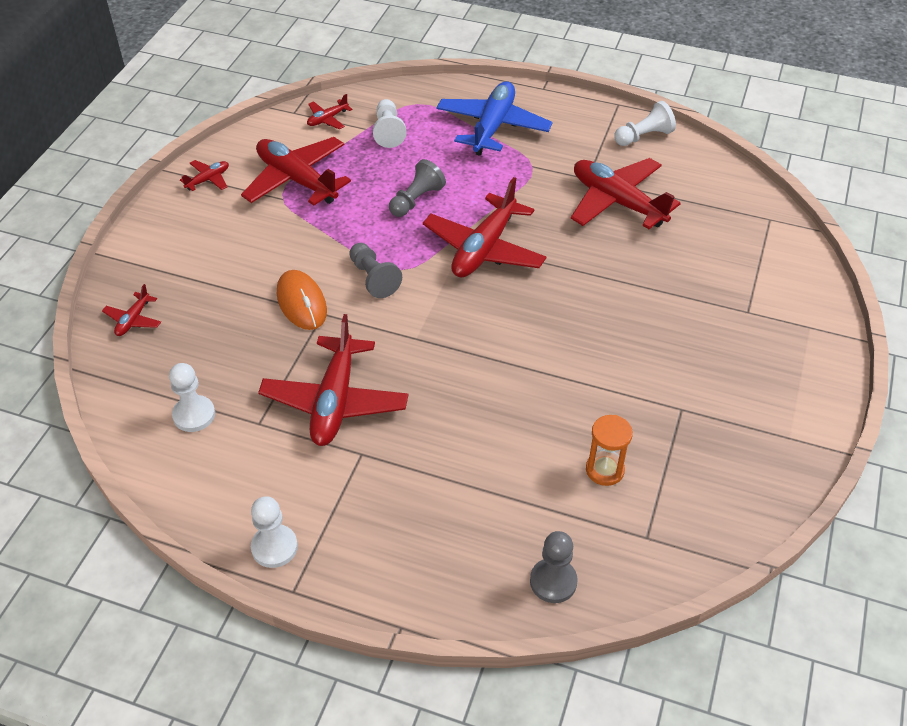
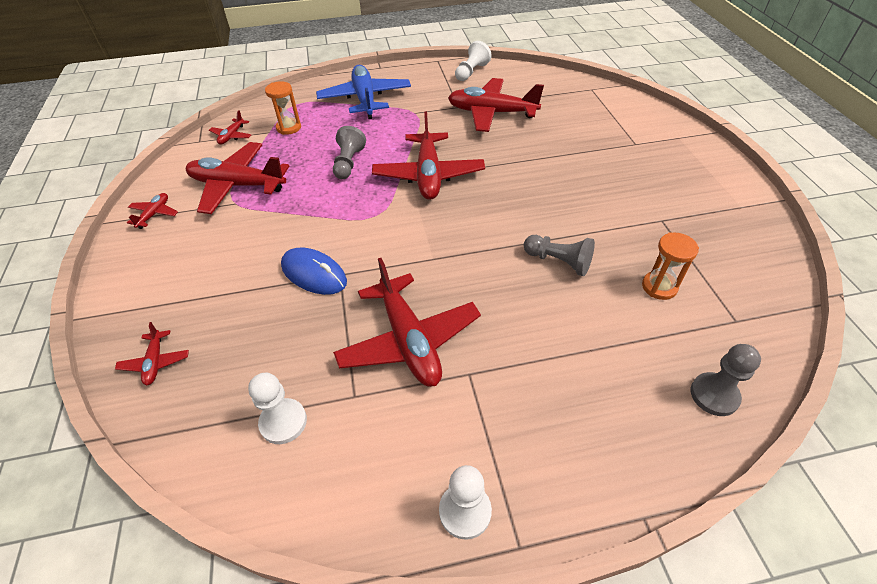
camera: 30 degrees left, 0 degrees up
orange mouse [277,270,327,330] -> blue mouse [281,248,347,295]
grey pawn [349,243,402,298] -> grey pawn moved to [524,235,595,276]
white pawn [373,99,407,148] -> orange hourglass [265,81,301,135]

